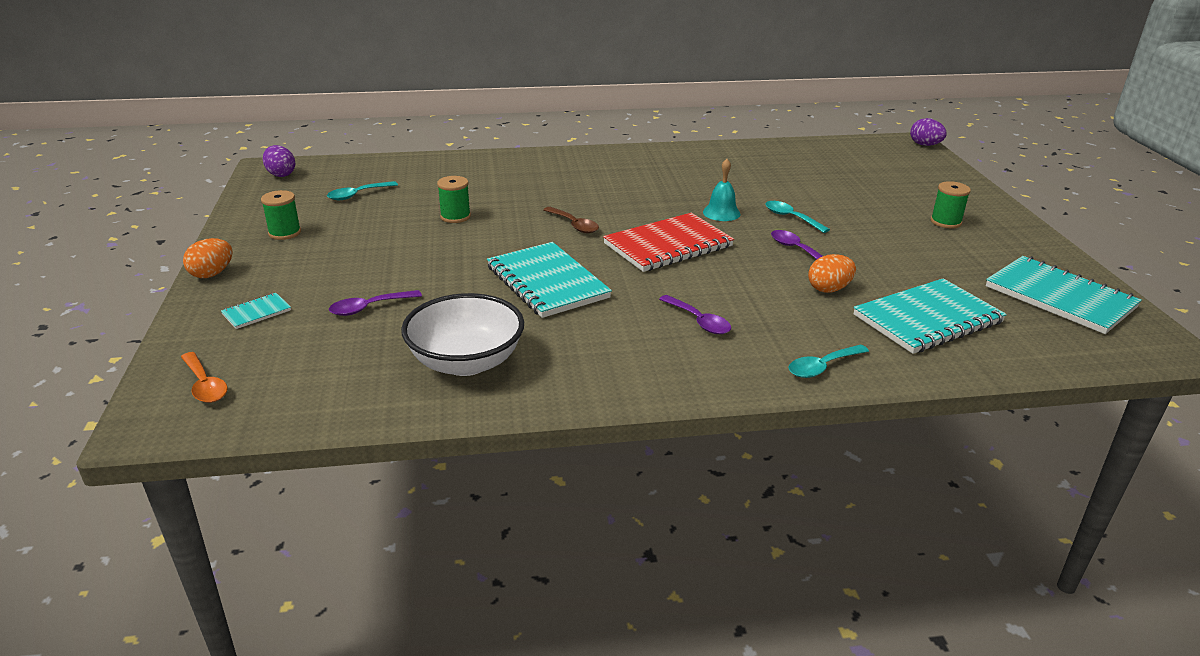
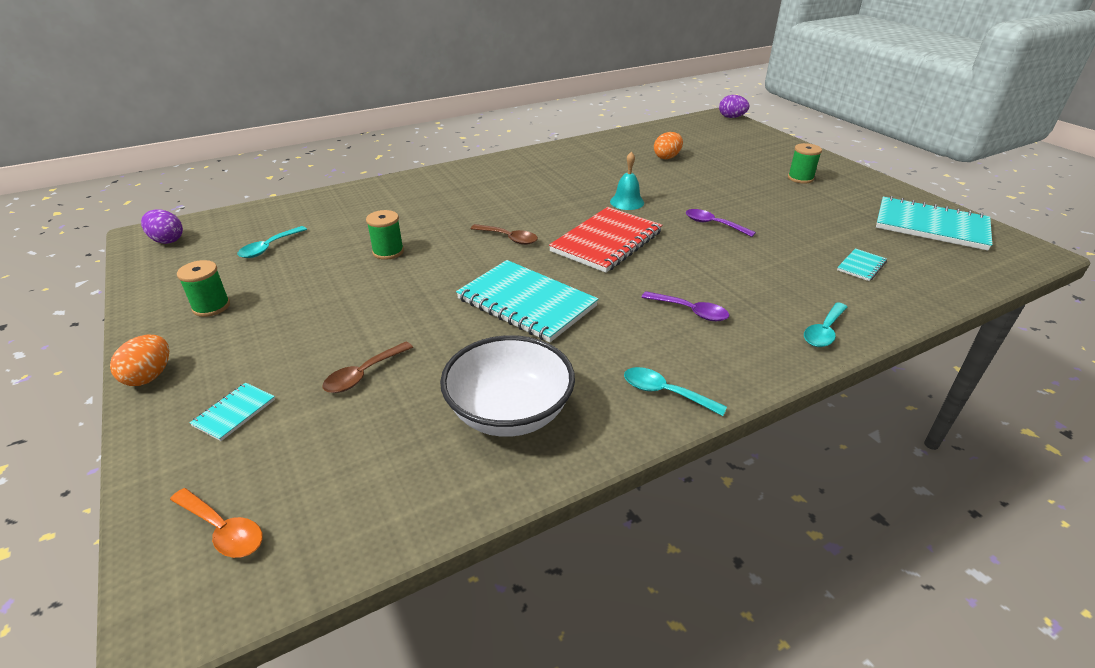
camera: 20 degrees left, 5 degrees up
purple spoon [329,290,422,316] -> brown spoon [323,342,413,393]
turquoise spoon [765,201,830,233] -> turquoise spoon moved to [624,367,727,416]
orange egg [808,254,856,293] -> orange egg moved to [654,132,683,159]
turquoise notebook [854,278,1007,354] -> turquoise notebook [837,248,887,281], size x0.45

